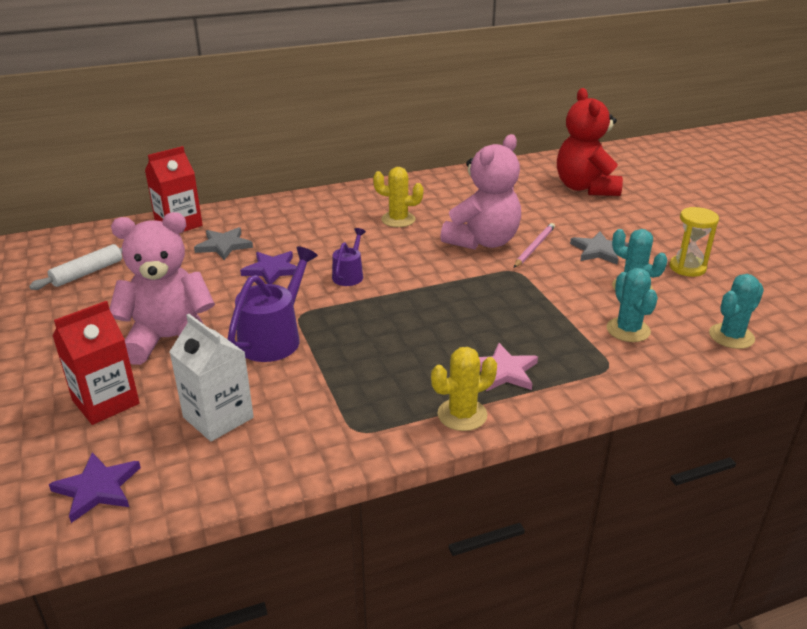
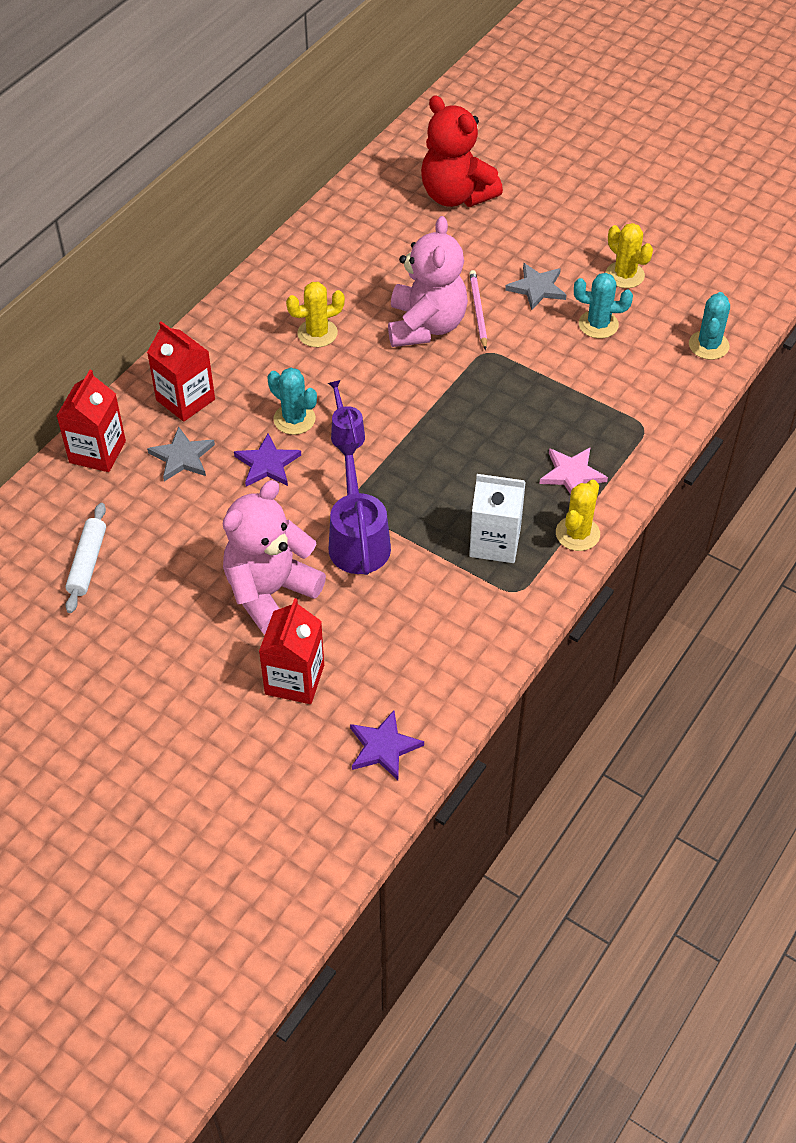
camera: 35 degrees left, 20 degrees up
white carton [169,314,254,442] -> white carton moved to [469,474,526,563]
turquoise cactus [607,268,658,342] -> turquoise cactus moved to [267,368,317,435]
yellow hourglass [670,207,719,277] -> yellow cactus [606,223,653,288]
none -> red carton [147,321,215,422]

